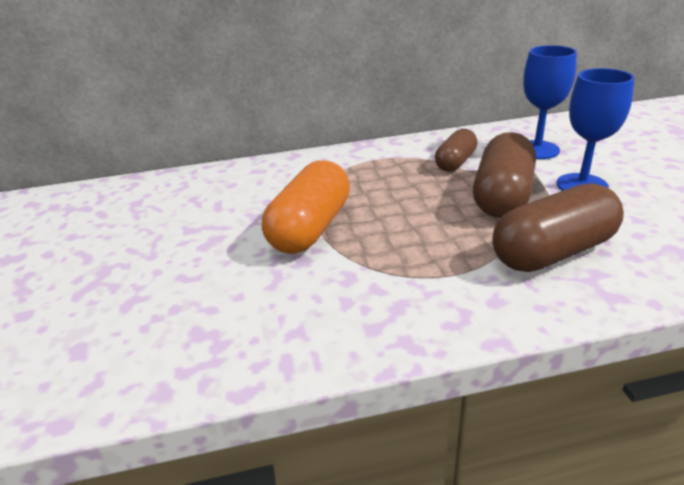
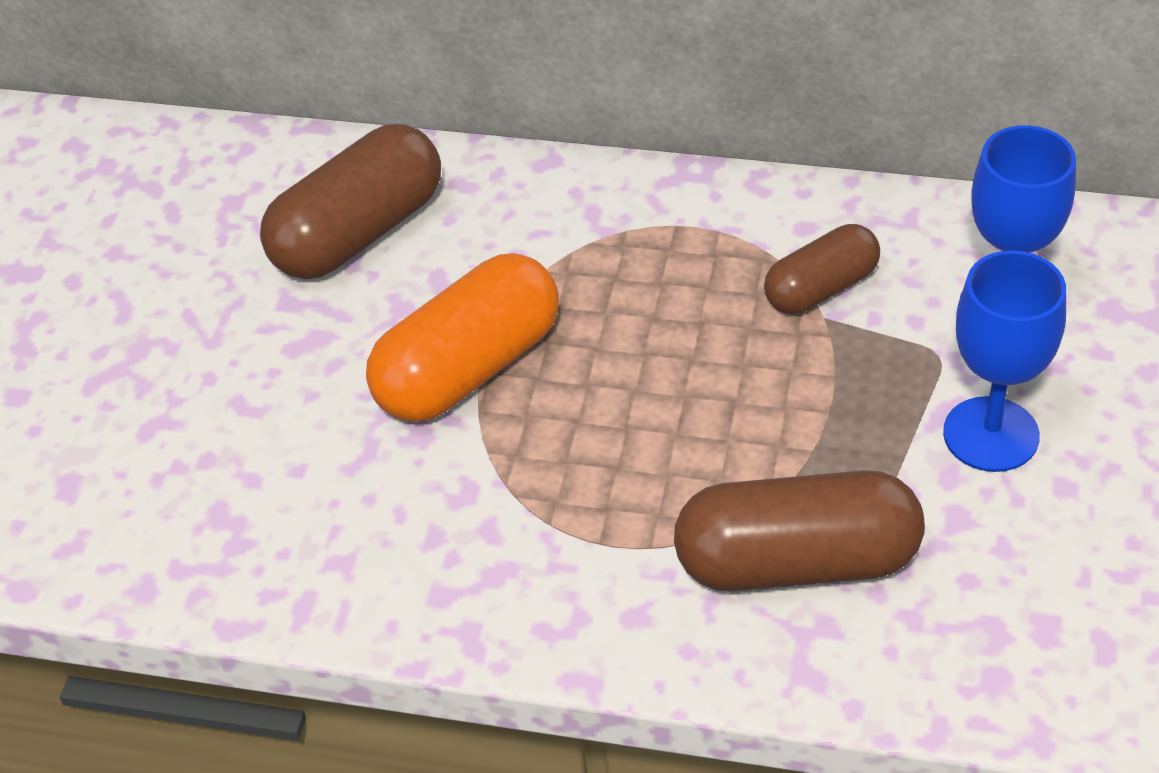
camera: 25 degrees right, 15 degrees up
brown capsule [473,132,536,218] -> brown capsule moved to [260,124,441,279]

